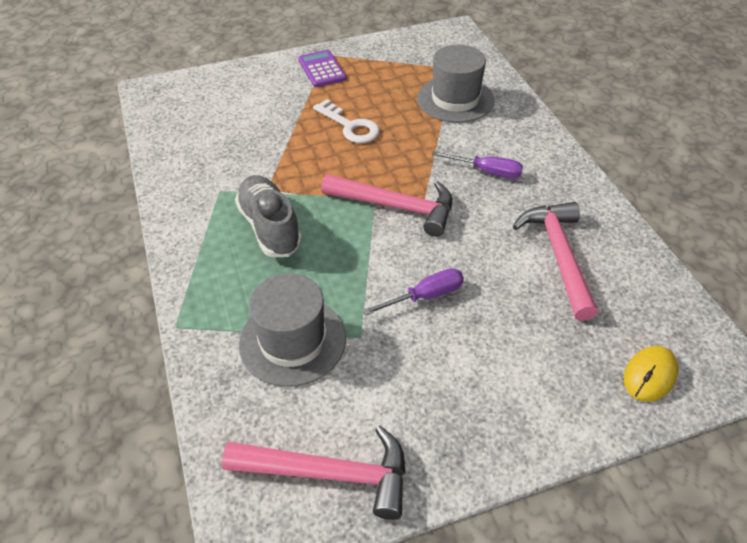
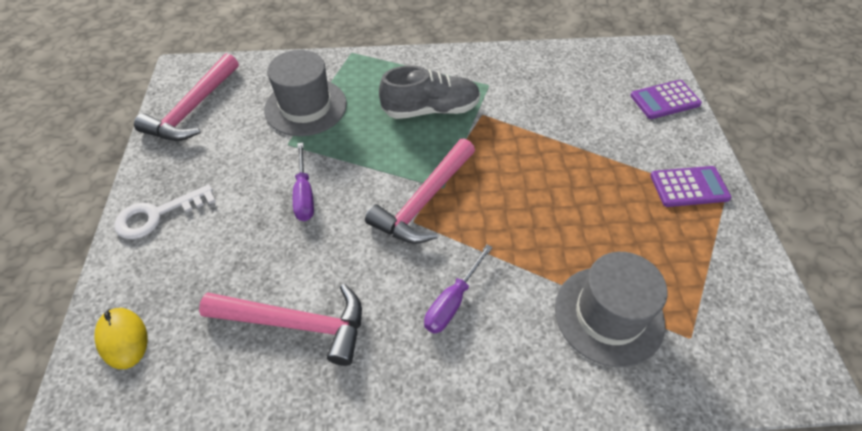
camera: 105 degrees right, 5 degrees up
white key [313,99,380,143] -> white key moved to [114,184,216,239]
none -> purple calculator [630,80,702,119]

